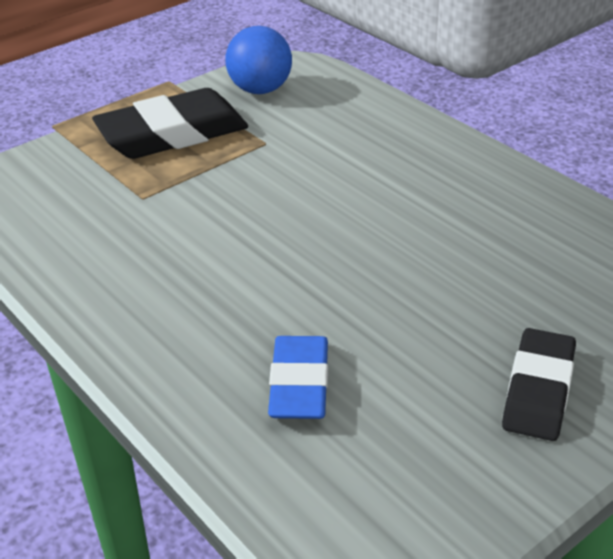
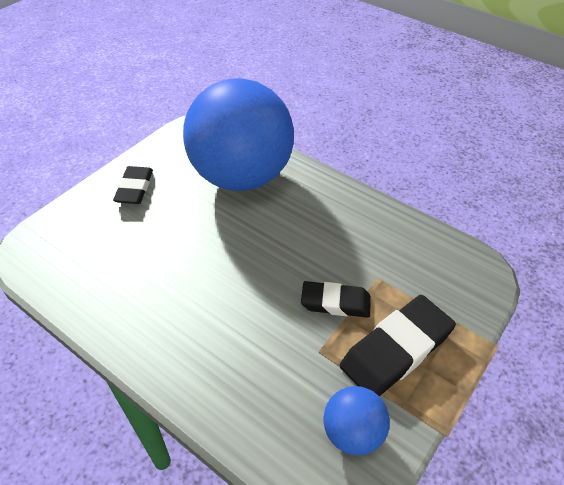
camera: 165 degrees right, 10 degrees up
blue eraser [268,336,328,419] -> blue ball [183,78,294,191]
none -> black eraser [301,281,371,318]

